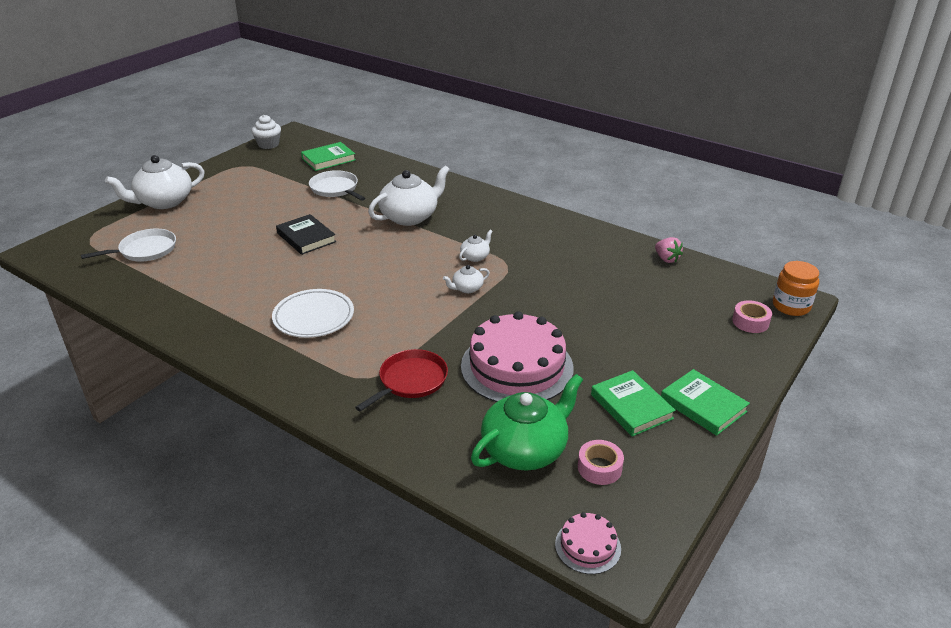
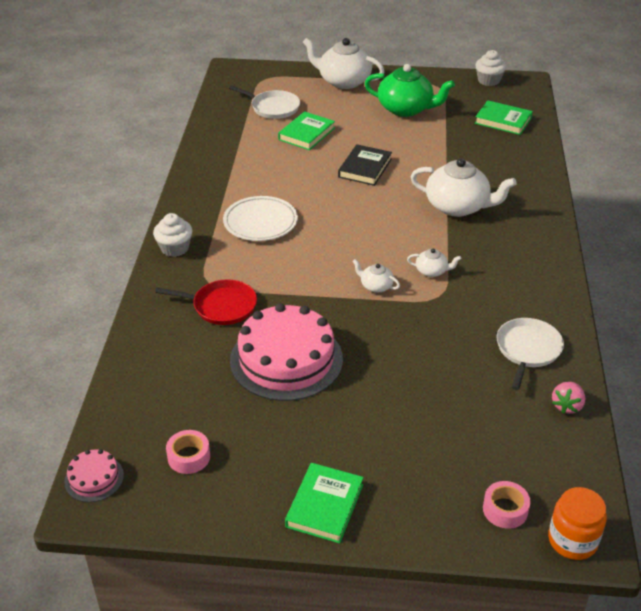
camera: 60 degrees right, 5 degrees up
white pan [309,170,365,201] -> white pan moved to [496,318,564,390]
green teapot [471,374,583,471] -> green teapot moved to [365,64,455,117]
green book [591,370,676,437] -> green book moved to [278,111,335,150]
none -> white cupcake [153,213,193,257]

